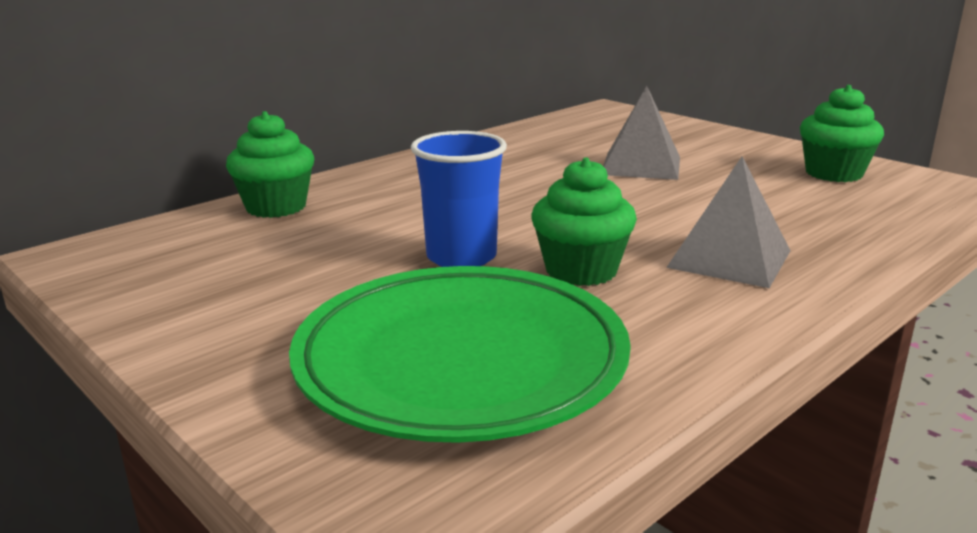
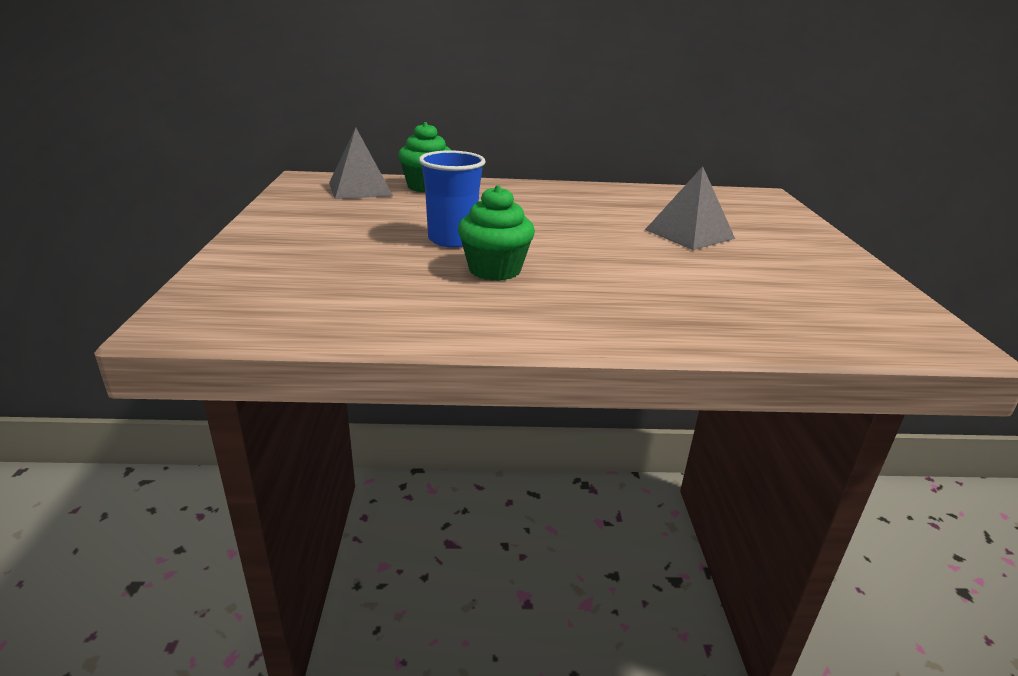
camera: 40 degrees right, 5 degrees up
green plate [289,266,631,443] -> none
grey pyramid [666,156,791,288] -> grey pyramid moved to [329,128,393,199]
green cupcake [800,85,884,182] -> none

